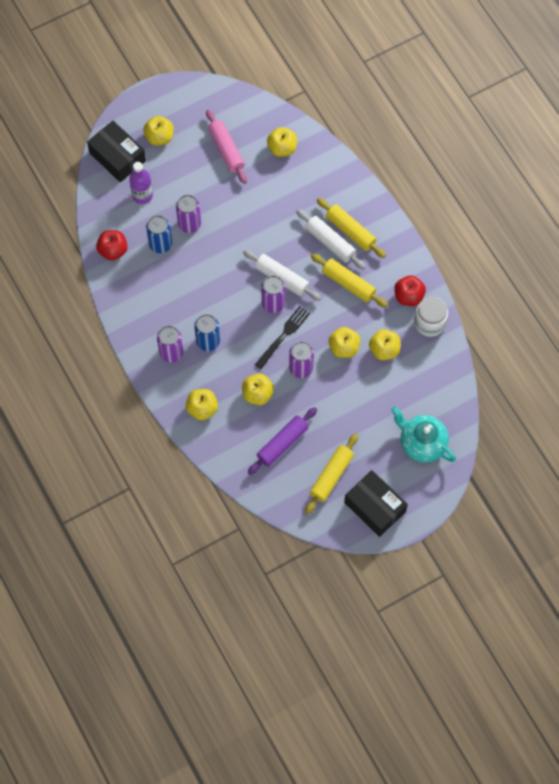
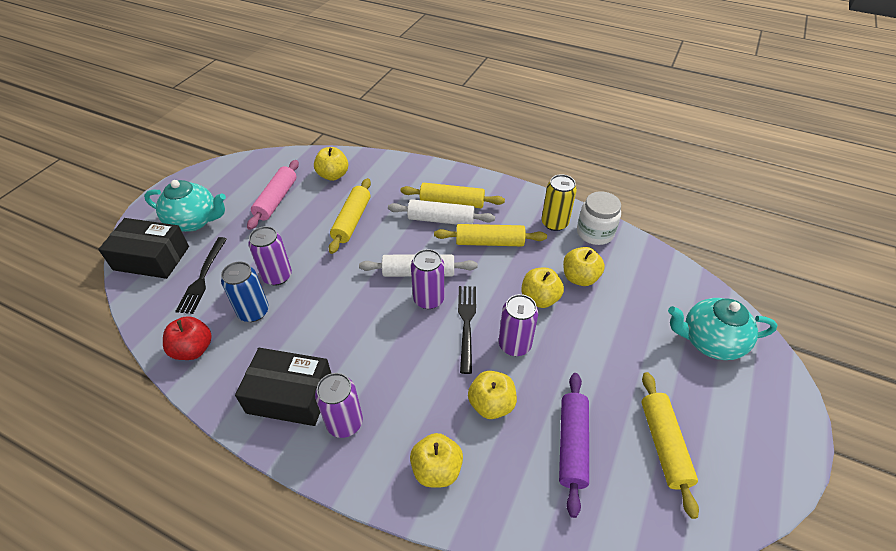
camera: 35 degrees left, 20 degrees down
purple bottle [129,162,153,204] -> black fork [175,237,227,314]
yellow apple [143,116,174,146] -> turquoise teapot [144,180,226,232]
blue can [194,314,220,351] -> none
pink rolling pin [206,109,247,184] -> pink rolling pin turned 75 degrees clockwise [247,160,299,230]
black box [344,470,408,537] -> black box moved to [235,348,331,426]
red apple [394,275,426,306] -> yellow can [541,174,577,231]
none -> yellow rolling pin [329,178,371,254]

